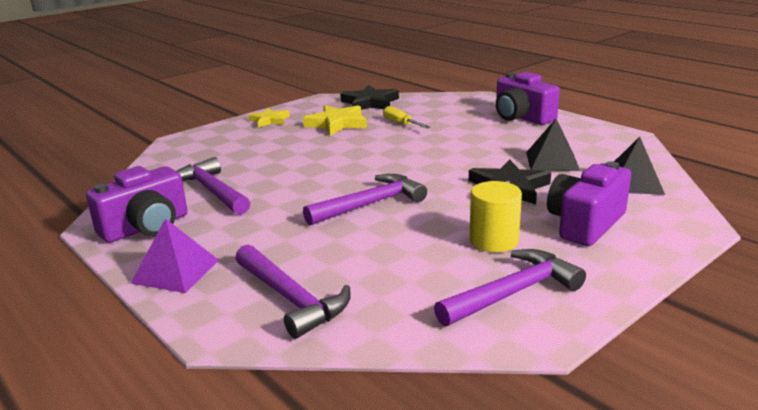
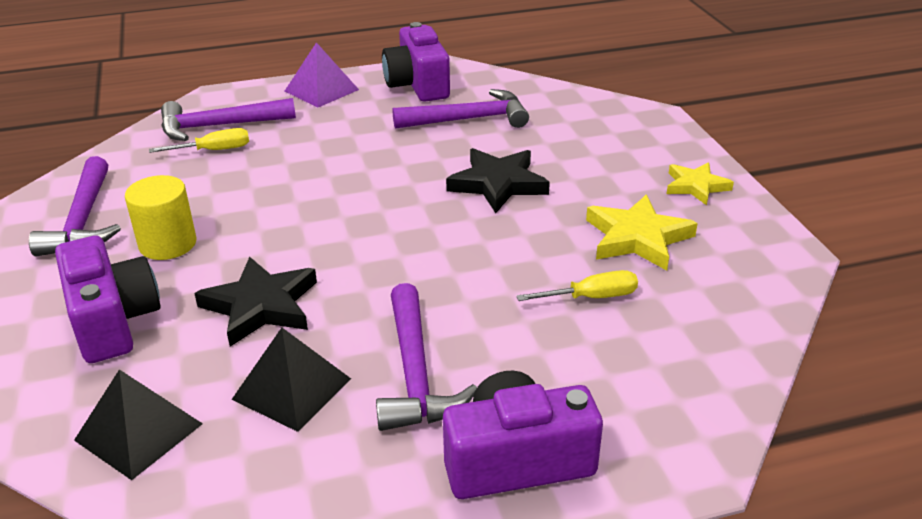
camera: 115 degrees right, 10 degrees up
purple hammer [303,174,427,225] -> purple hammer moved to [376,283,477,431]
black star [340,85,399,110] -> black star moved to [446,148,550,213]
none -> yellow screwdriver [149,128,249,153]

